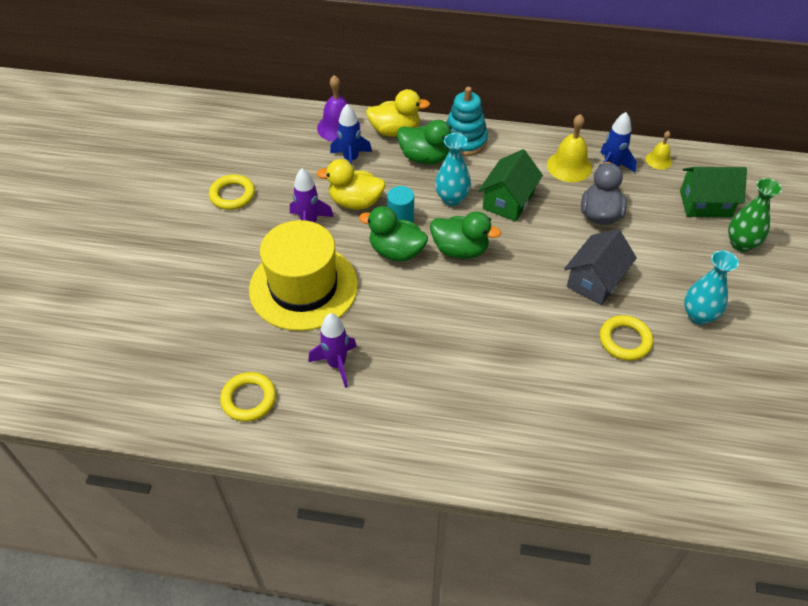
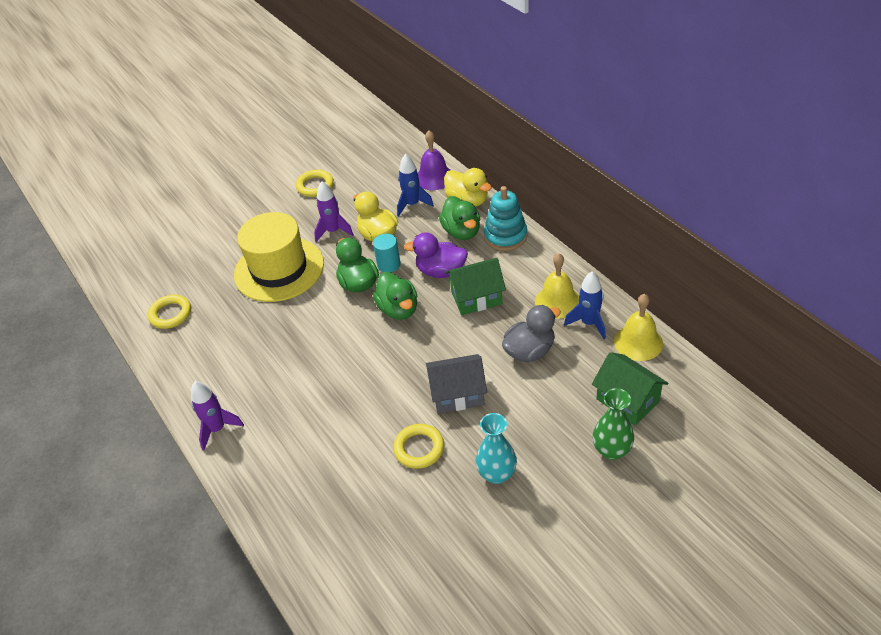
camera: 50 degrees right, 5 degrees down
purple rocket [308,313,357,388] -> purple rocket moved to [191,381,244,450]
turquoise vase [435,133,471,206] -> purple duck [404,232,468,278]
yellow bell [646,131,672,170] -> yellow bell [614,294,663,361], size x1.72

